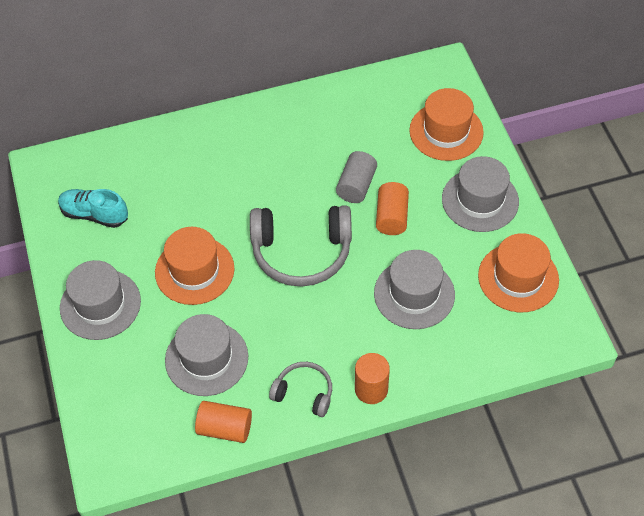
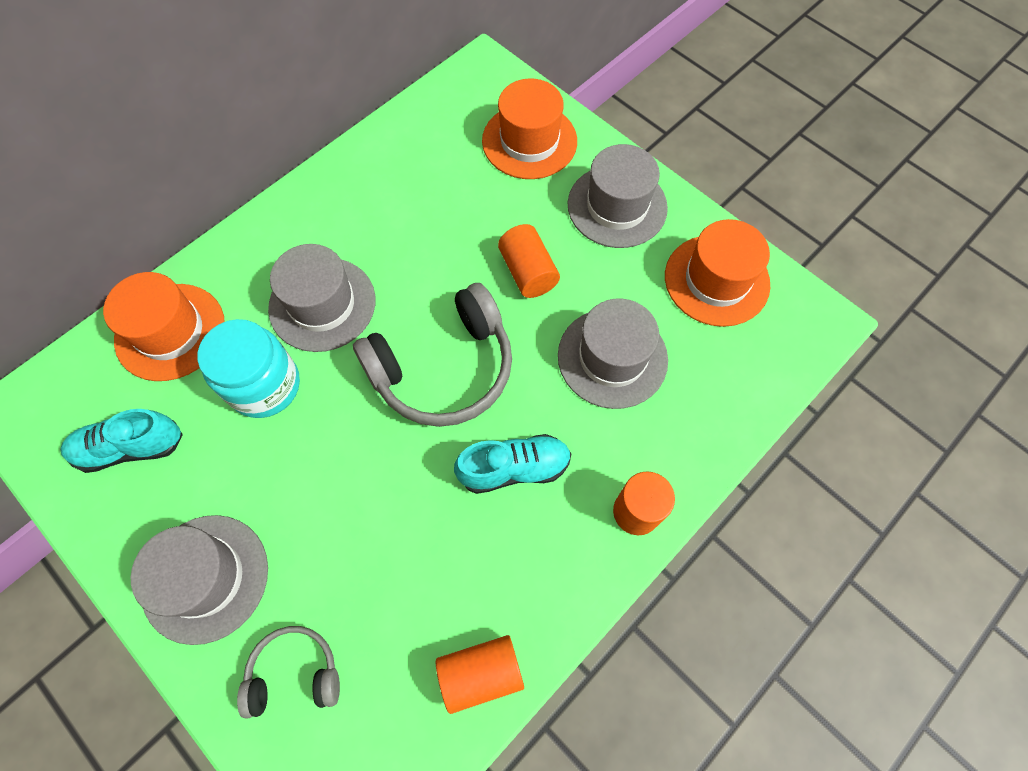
camera: 30 degrees left, 10 degrees up
orange hat [155,227,234,305] -> orange hat moved to [103,272,225,381]
grey hat [165,314,248,396] -> grey hat moved to [268,244,375,352]
grey headphones [269,362,332,417] -> grey headphones moved to [237,626,340,719]
grey cylinder [336,151,377,203] -> none
none -> turquoise jar [198,319,300,418]
none -> turquoise shoe [454,434,571,494]

